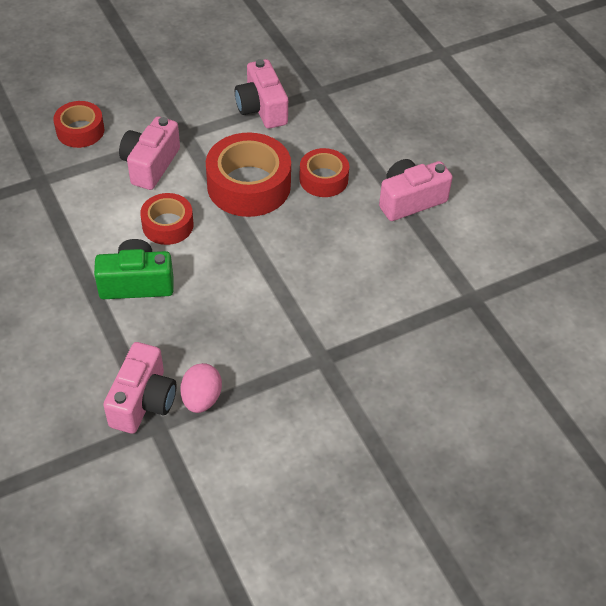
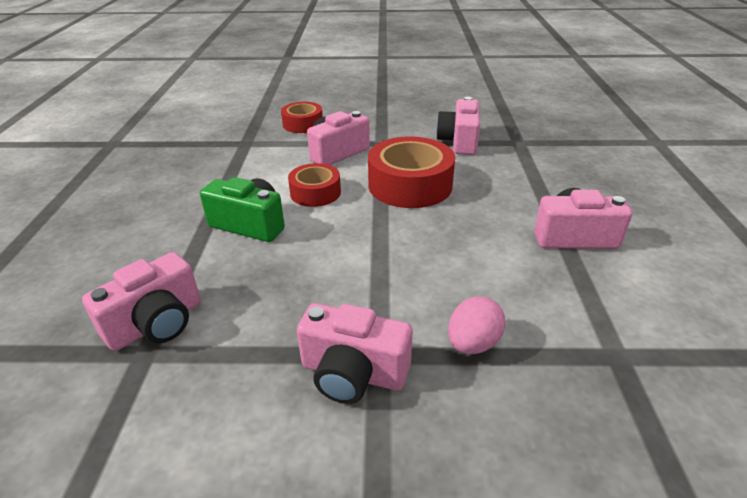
camera: 30 degrees right, 15 degrees down
pink egg [180,363,222,413] -> pink egg moved to [448,296,506,354]
red tape [299,148,349,197] -> none
none -> pink camera [297,303,413,404]

